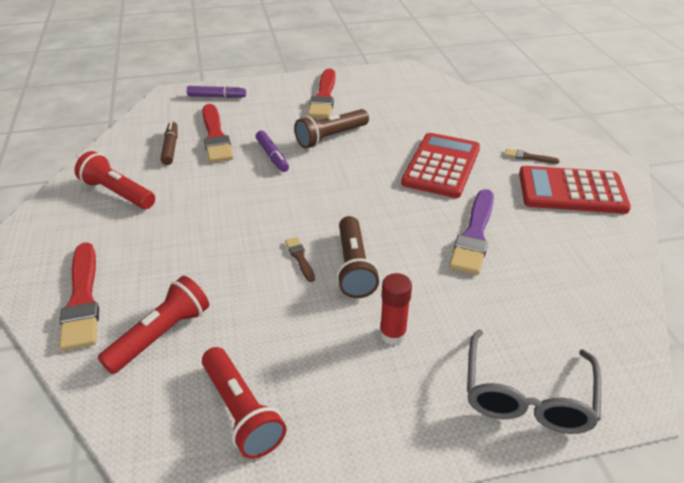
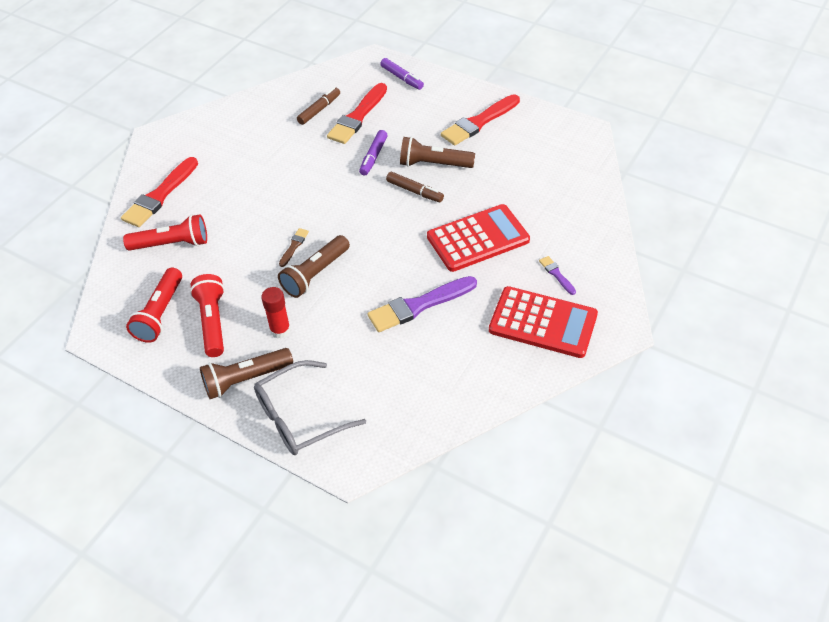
camera: 45 degrees right, 10 degrees up
red flashlight [75,151,155,209] -> red flashlight moved to [190,274,225,357]
brown brush [505,149,560,164] -> purple brush [539,256,576,295]
red calculator [519,166,631,214] -> red calculator turned 150 degrees clockwise [489,286,598,358]
none -> brown flashlight [200,348,293,399]
none -> brown marker [386,172,444,202]

